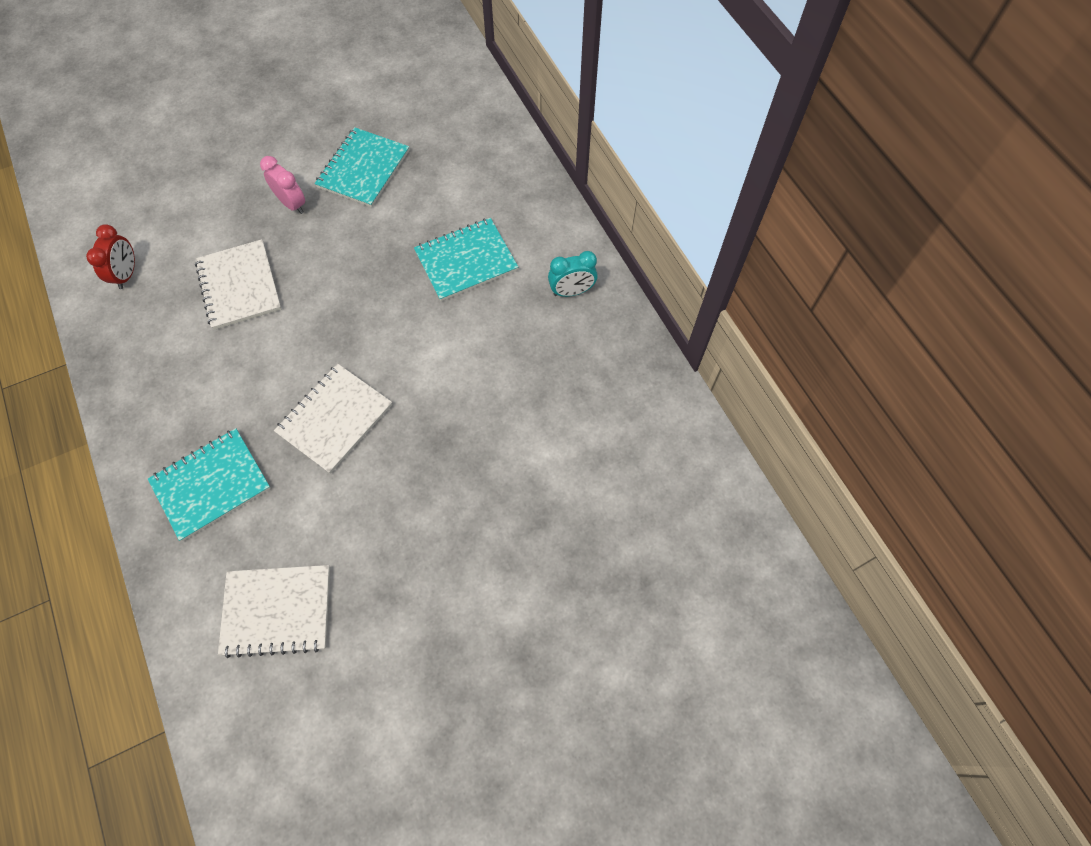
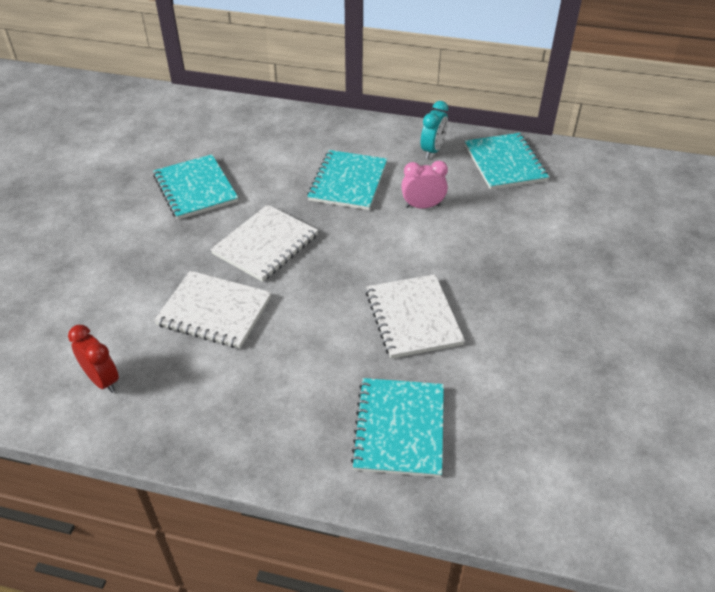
camera: 50 degrees left, 20 degrees down
white notebook [218,565,330,658] -> white notebook moved to [210,204,318,282]
pink clock [260,156,305,214] -> pink clock moved to [401,161,448,208]
none -> turquoise notebook [465,133,549,190]

